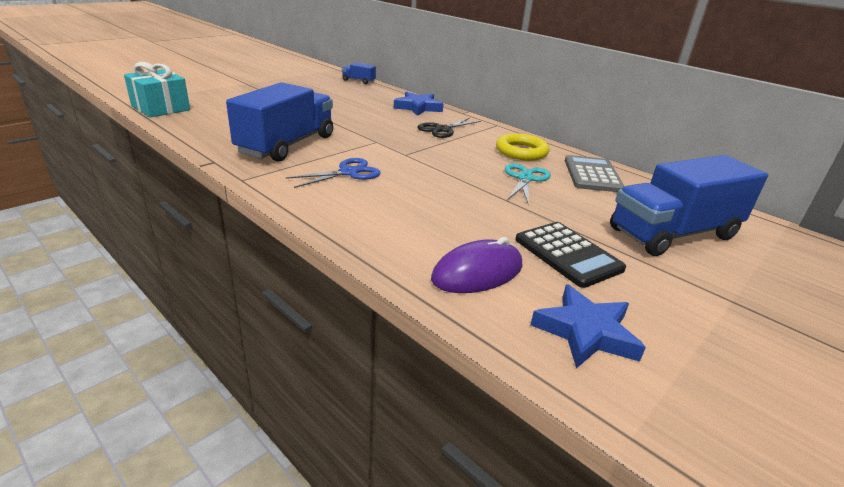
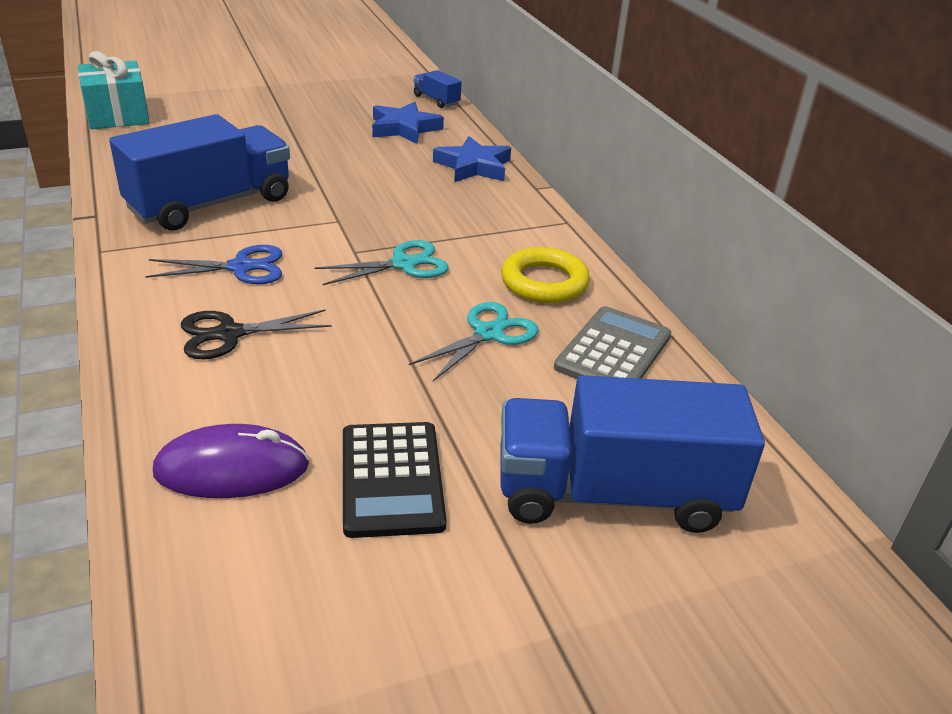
camera: 25 degrees right, 5 degrees up
black scissors [417,118,481,138] -> black scissors moved to [181,310,332,359]
blue star [530,284,646,368] -> blue star moved to [372,102,444,144]
none -> turquoise scissors [314,240,449,285]

